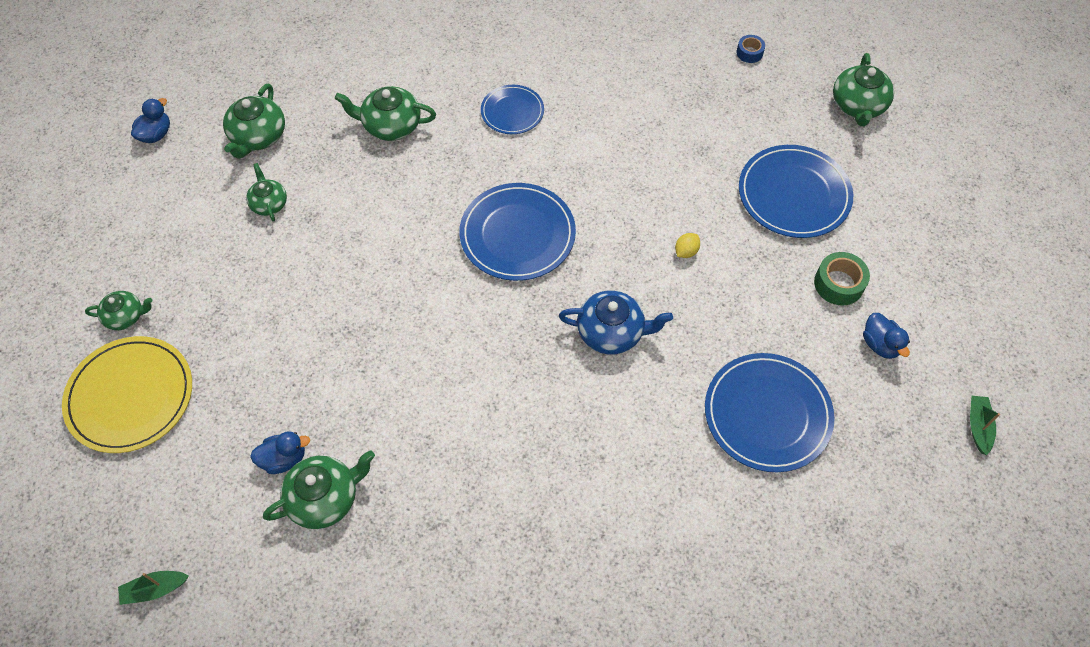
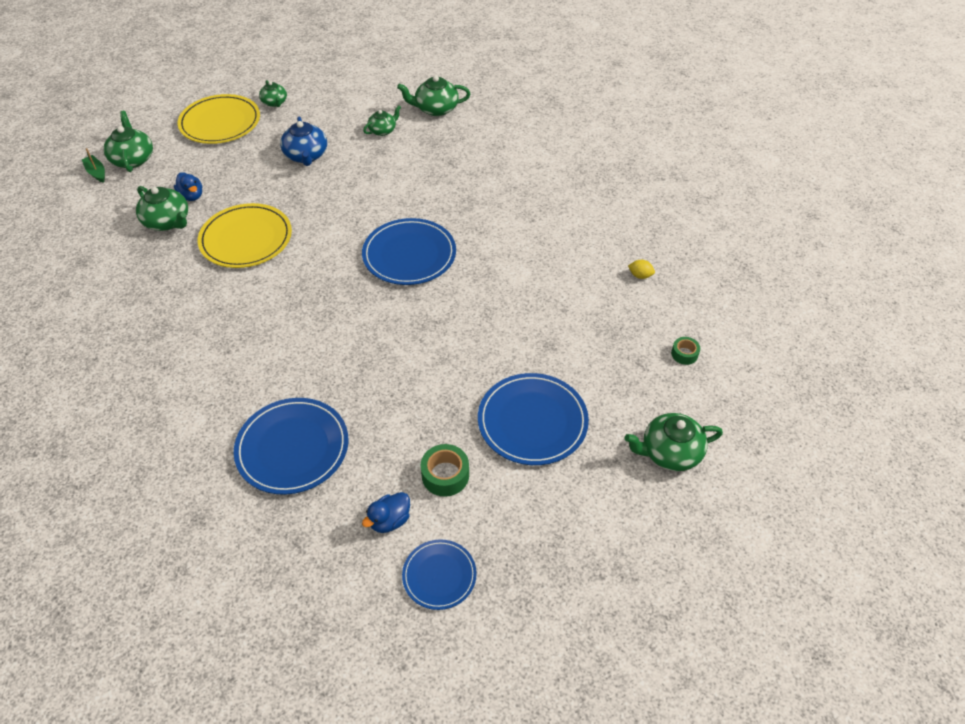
camera: 70 degrees right, 10 degrees down
blue duck [131,98,170,143] -> none
green teapot [335,86,436,141] -> green teapot moved to [103,111,153,172]
blue plate [481,85,544,134] -> blue plate moved to [402,539,477,610]
blue teapot [559,291,673,355] -> blue teapot moved to [280,116,327,166]
yellow lemon [675,233,700,258] -> yellow lemon moved to [628,260,655,279]
blue tape [736,35,765,63] -> green tape [671,337,700,365]
green boat [970,396,1000,455] -> none
none -> yellow plate [198,203,292,268]

